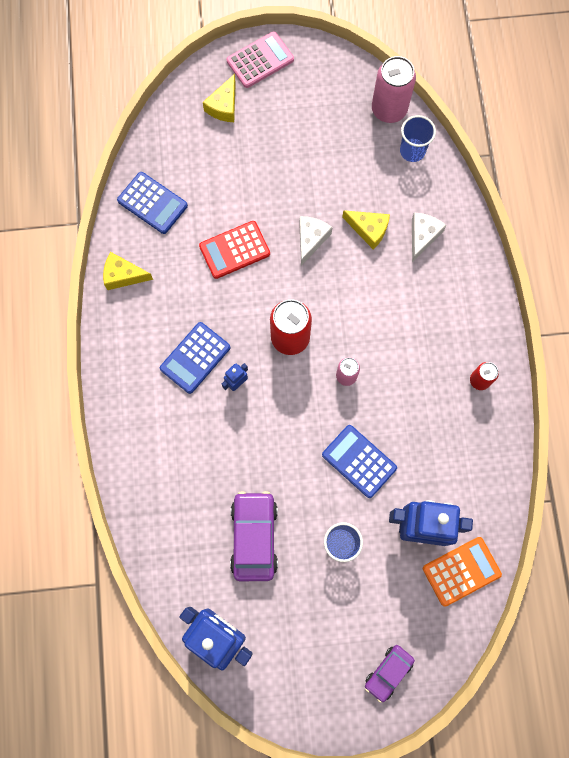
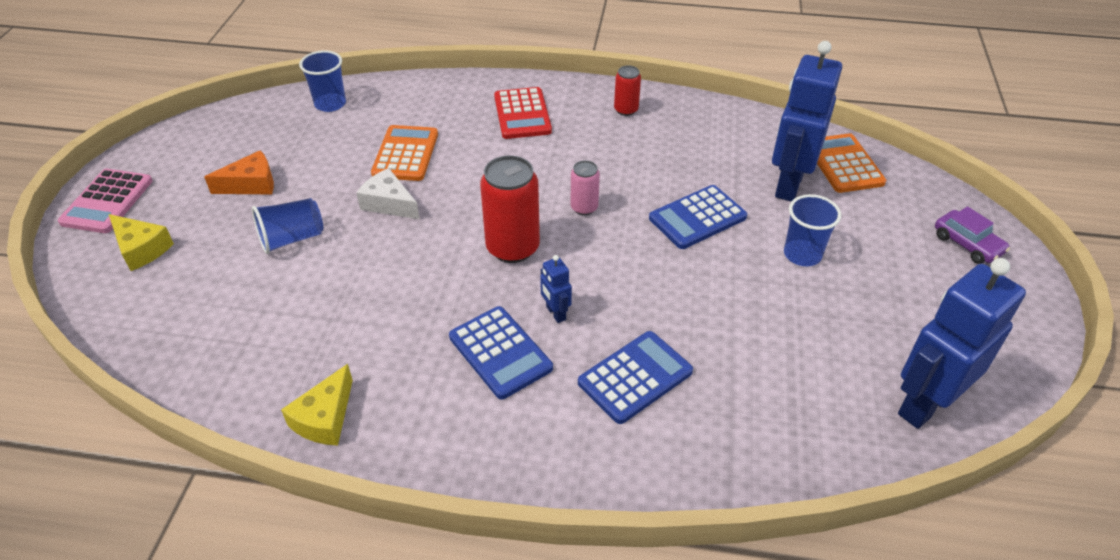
camera: 75 degrees left, 30 degrees down
blue calculator [117,172,188,234] -> blue calculator moved to [578,331,693,424]
red calculator [199,221,270,279] -> red calculator moved to [494,87,552,139]
pink calculator [227,31,294,88] -> pink calculator turned 150 degrees counterclockwise [58,169,152,233]
purple car [230,491,278,581] -> none
yellow cheese [342,210,390,249] -> orange calculator [371,125,438,181]
pink can [372,56,416,123] -> none
white cheese [412,213,447,262] -> none
none -> orange cheese [204,150,274,194]
none -> blue cup [252,198,323,254]

